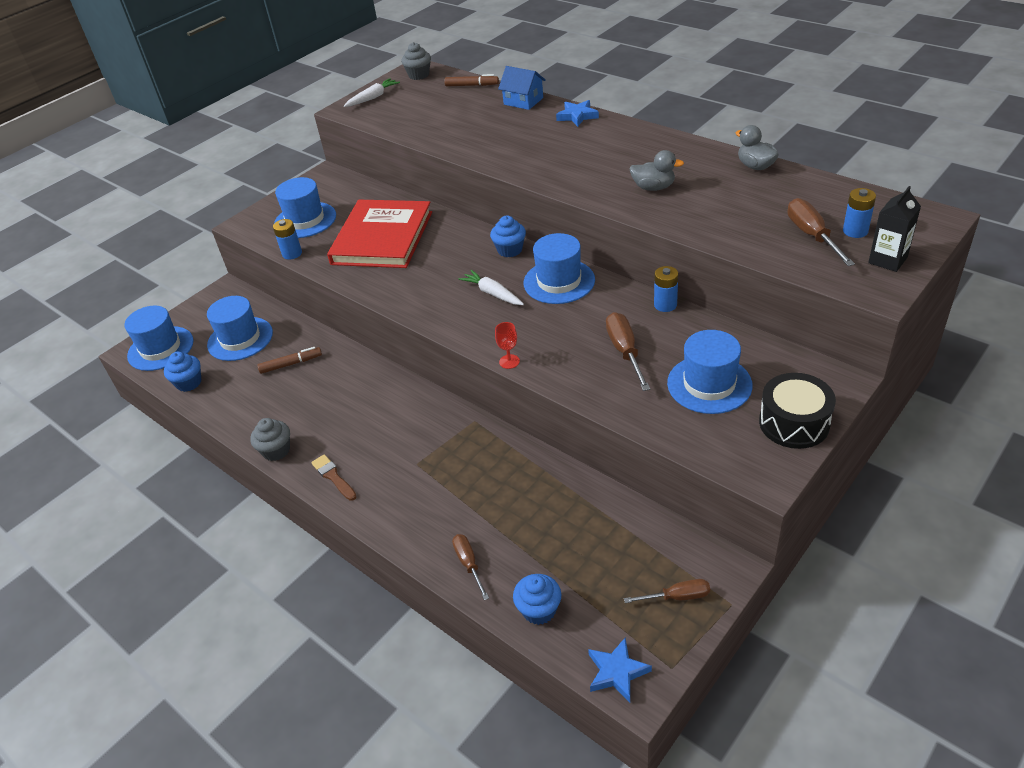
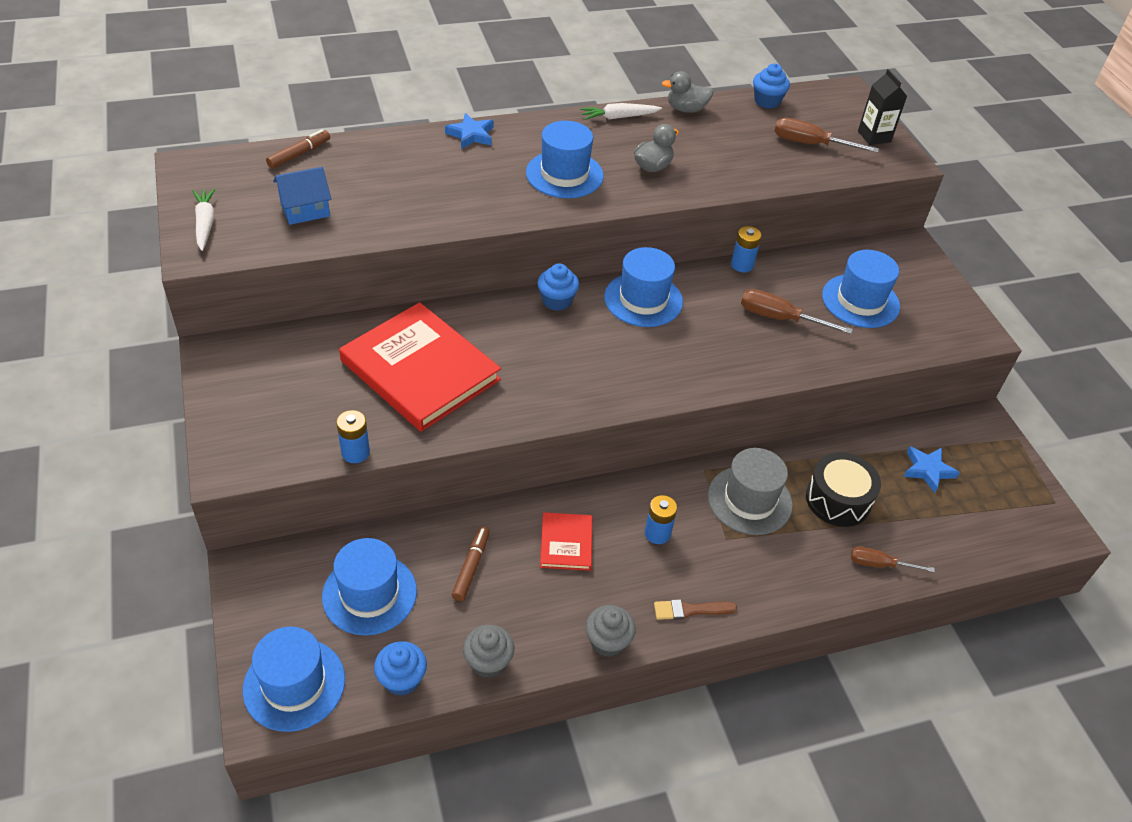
camera: 65 degrees left, 5 degrees up
blue hat [274,177,336,238] -> blue hat moved to [526,121,604,198]
grey cupcake [402,42,431,80] -> grey cupcake moved to [463,625,514,678]
white carrot [459,270,524,305] -> white carrot moved to [580,103,662,120]
red goblet [495,322,520,369] -> none
blue house [498,66,546,110] -> blue house moved to [273,167,331,225]
blue cupcake [513,574,561,625] -> blue cupcake moved to [753,64,790,109]
blue star [588,637,652,702] -> blue star moved to [904,446,960,493]
brown screwdriver [624,579,710,603] -> none
black drum [759,373,836,449] -> black drum moved to [806,452,881,527]
blue battery [843,188,876,238] -> blue battery moved to [645,495,677,544]
none -> red book [540,512,592,571]
none -> grey hat [708,448,793,535]

